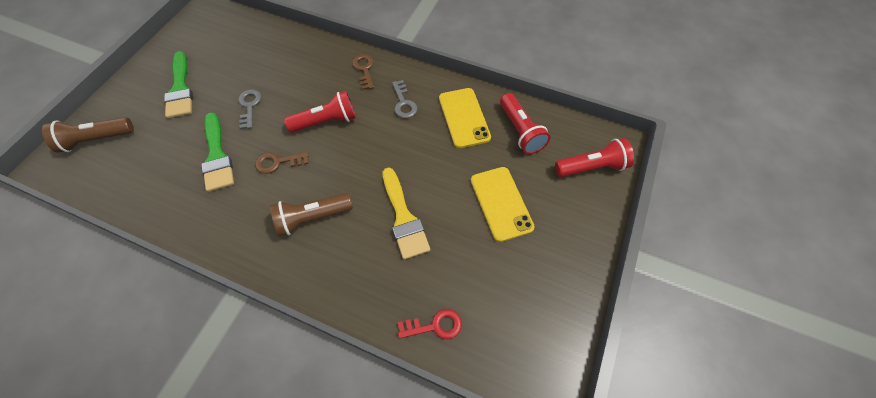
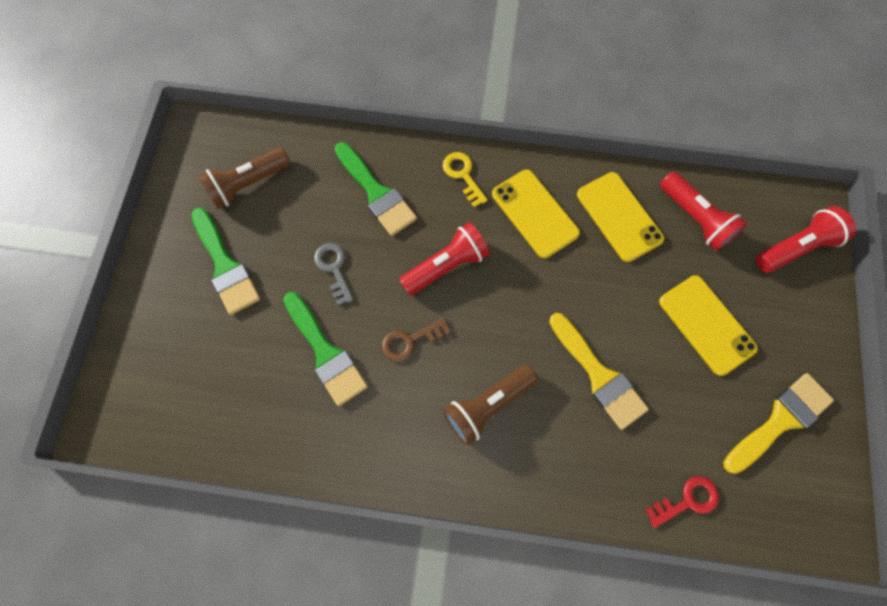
camera: 15 degrees left, 10 degrees up
brown flashlight [42,117,134,153] -> brown flashlight moved to [197,147,291,209]
brown key [352,54,374,90] -> yellow key [443,152,488,207]
grey key [392,80,417,118] -> yellow phone [492,170,580,258]
none -> green brush [335,142,417,236]
none -> yellow brush [723,373,834,474]

